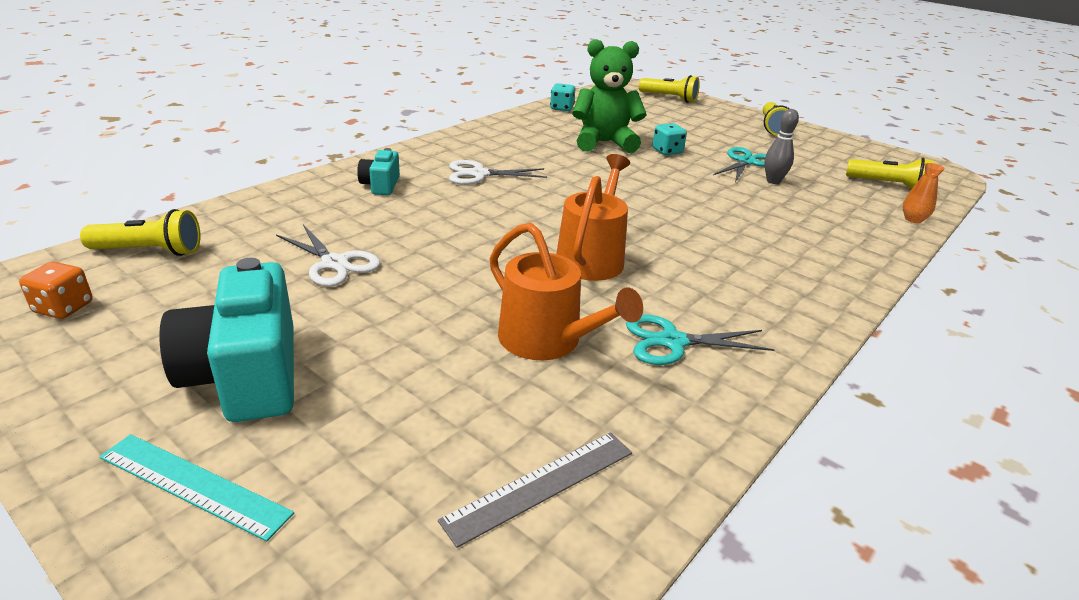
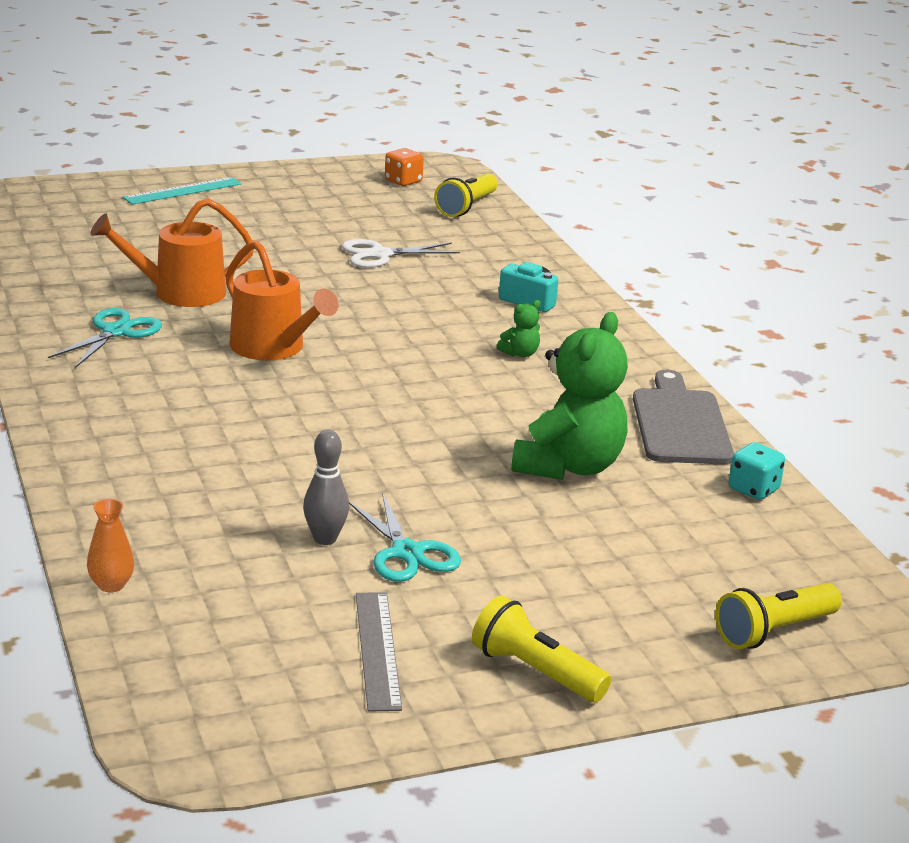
camera: 120 degrees right, 5 degrees down
turquoise camera [159,258,294,422] -> none
grey ruler [438,432,632,548] -> grey ruler moved to [356,592,402,712]
white scissors [449,160,547,185] -> green teddy bear [497,300,541,357]
turquoise dice [652,123,687,155] -> none
yellow flashlight [846,158,933,189] -> none
none -> grey cutting board [633,370,734,464]

